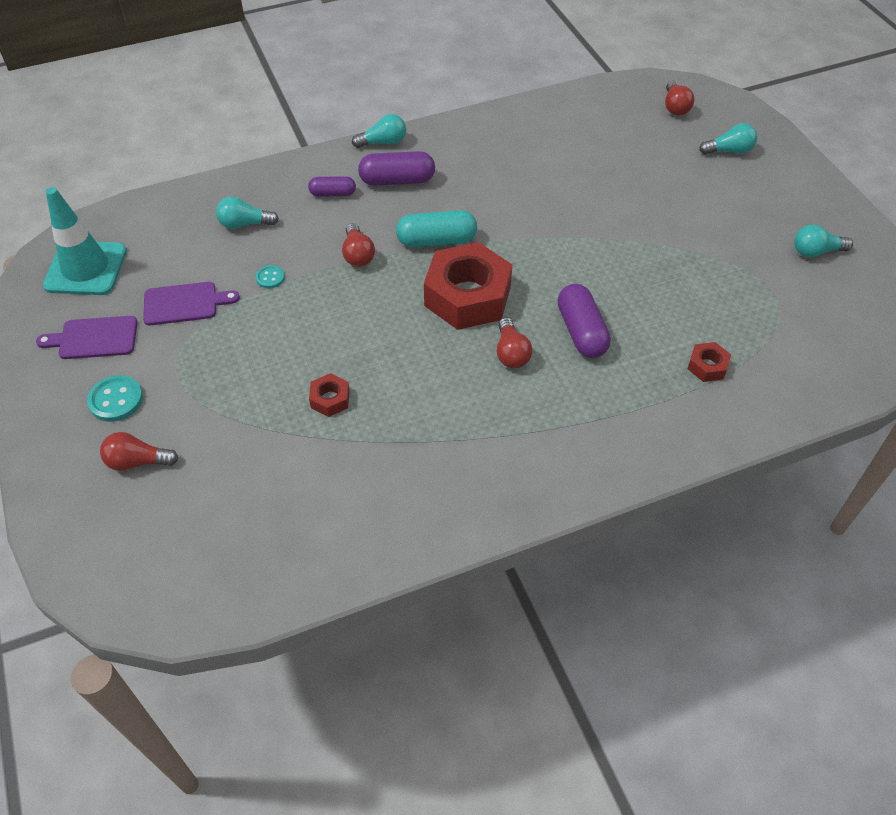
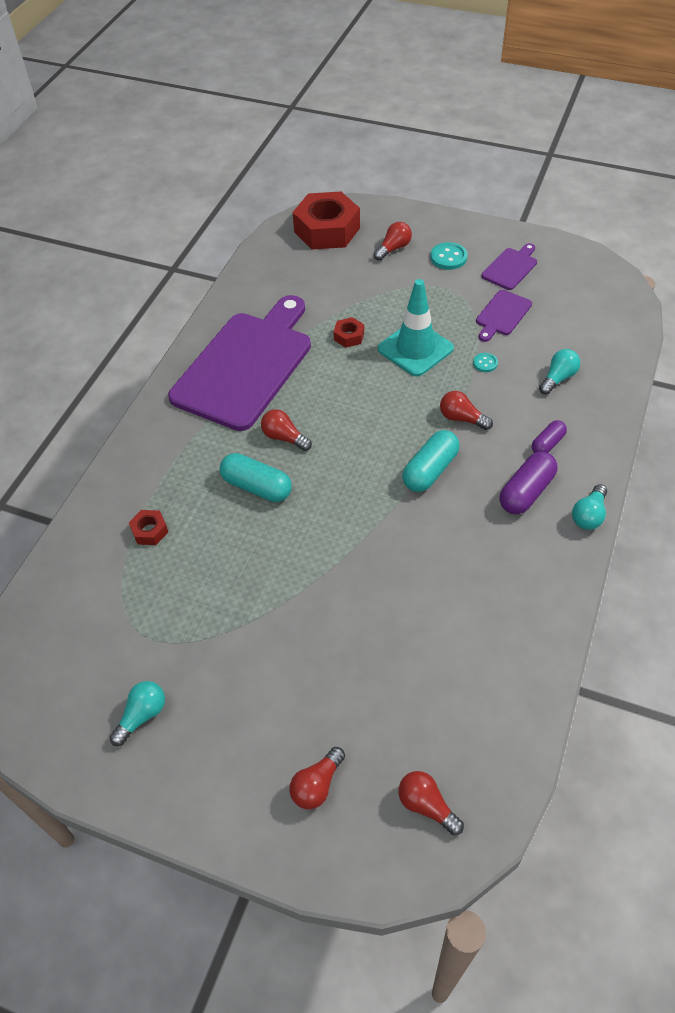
camera: 135 degrees right, 0 degrees up
turquoise traffic cone [43,187,127,295] -> turquoise traffic cone moved to [378,279,454,376]
red nut [424,242,512,330] -> red nut moved to [293,191,360,250]
purple capsule [557,284,611,358] -> turquoise capsule [219,453,292,502]
turquoise light bulb [699,123,757,155] -> red light bulb [289,747,345,810]
none -> purple cutting board [168,295,311,431]

